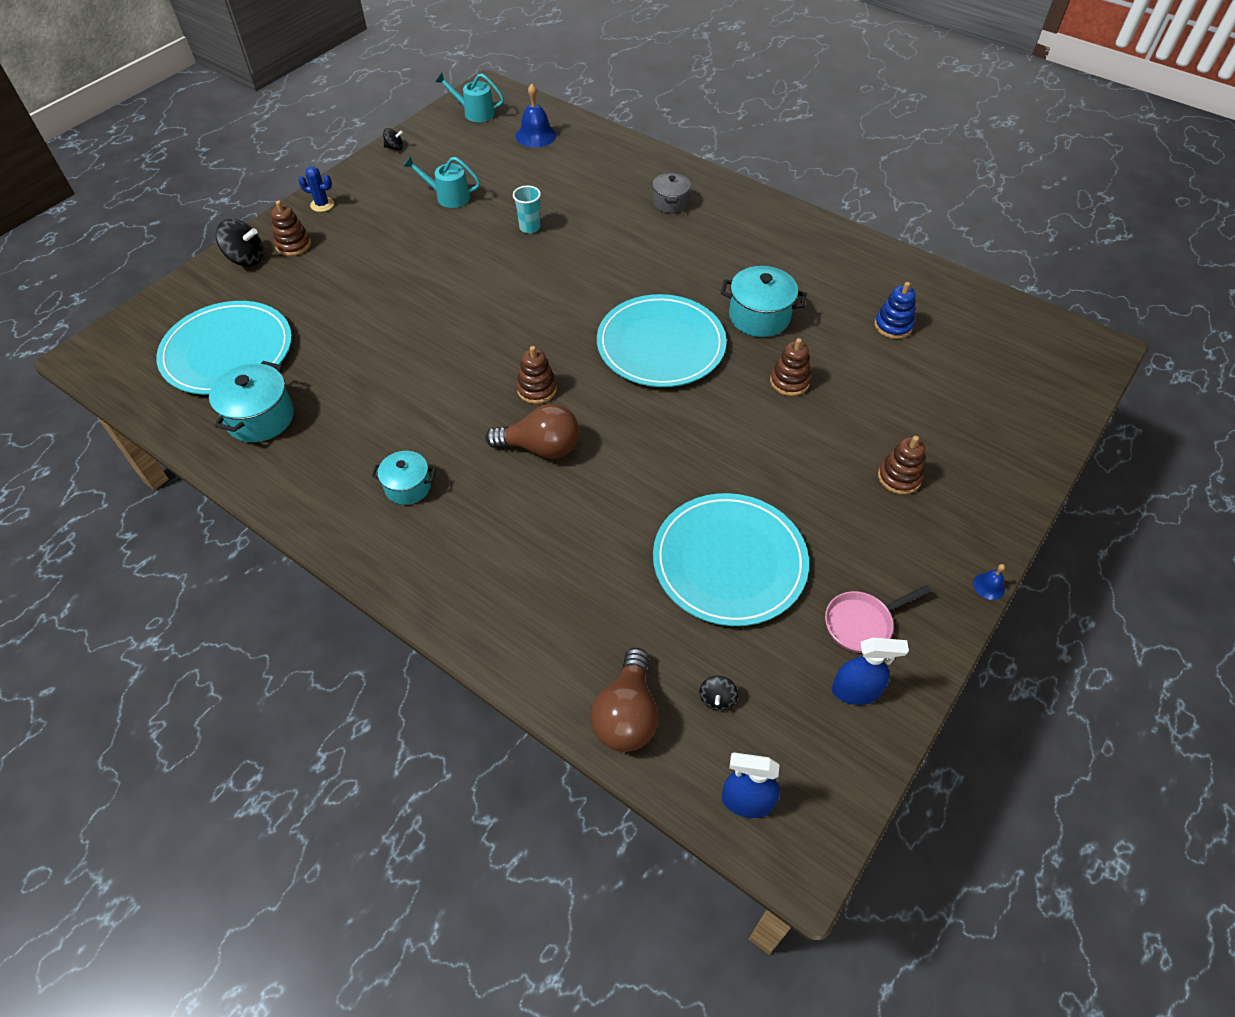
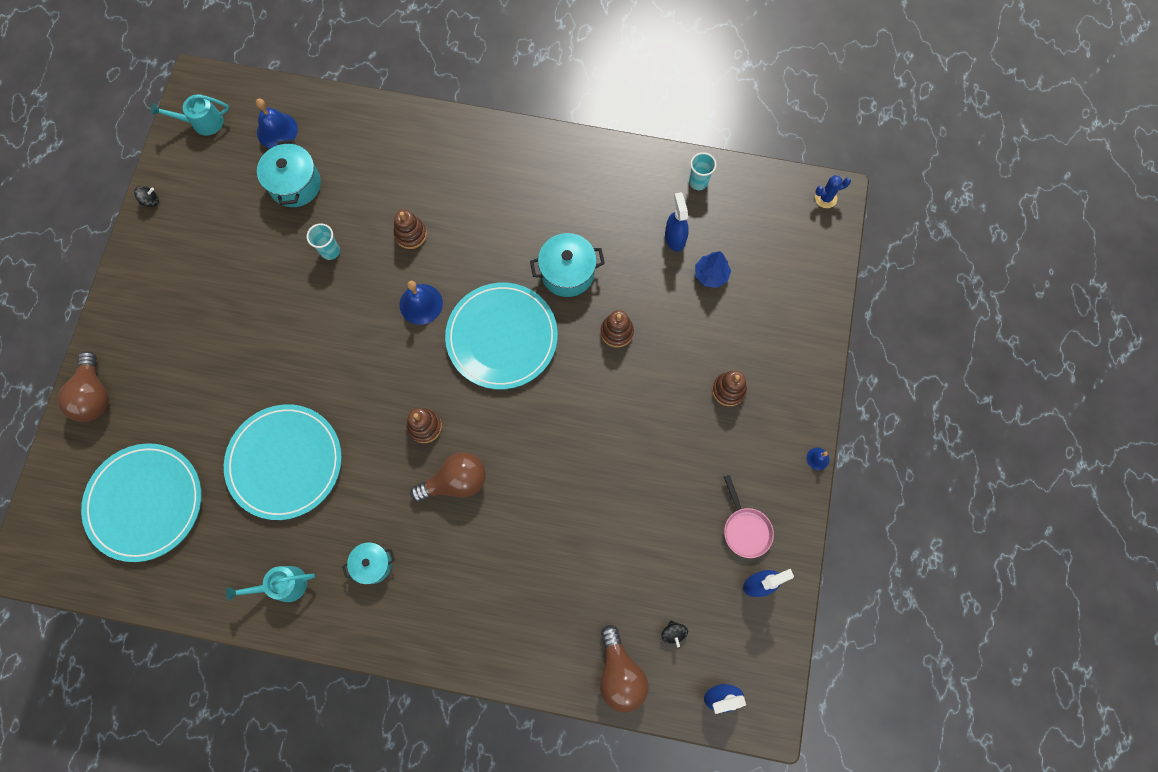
camera: 25 degrees left, 20 degrees up
turquoise pot [209,361,294,442] -> turquoise pot moved to [257,140,321,207]
black spinning top [216,219,263,266] -> brown light bulb [58,351,109,422]
brown stacking toy [271,200,311,256] -> brown stacking toy moved to [394,210,427,249]
blue cactus [298,166,334,212] -> blue cactus moved to [815,175,851,208]
turquoise watering can [403,156,480,208] -> turquoise watering can moved to [226,566,315,602]
grey pot [652,173,691,213] -> none
turquoise plate [653,493,809,626] -> turquoise plate moved to [224,404,342,520]
pink pan [825,585,932,653] -> pink pan turned 60 degrees counterclockwise [724,475,774,558]
blue stacking toy [875,282,916,339] -> blue spray bottle [665,192,689,252]
none -> blue bell [400,281,443,325]
none -> turquoise cup [689,152,717,190]
none -> blue tree [695,251,731,288]

